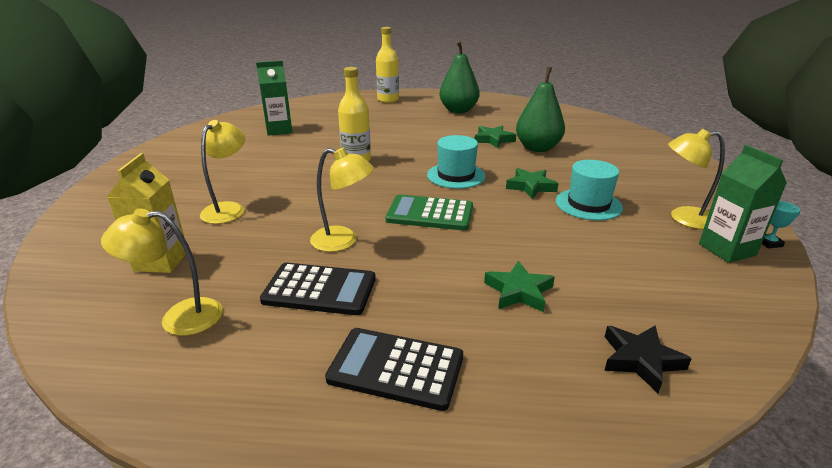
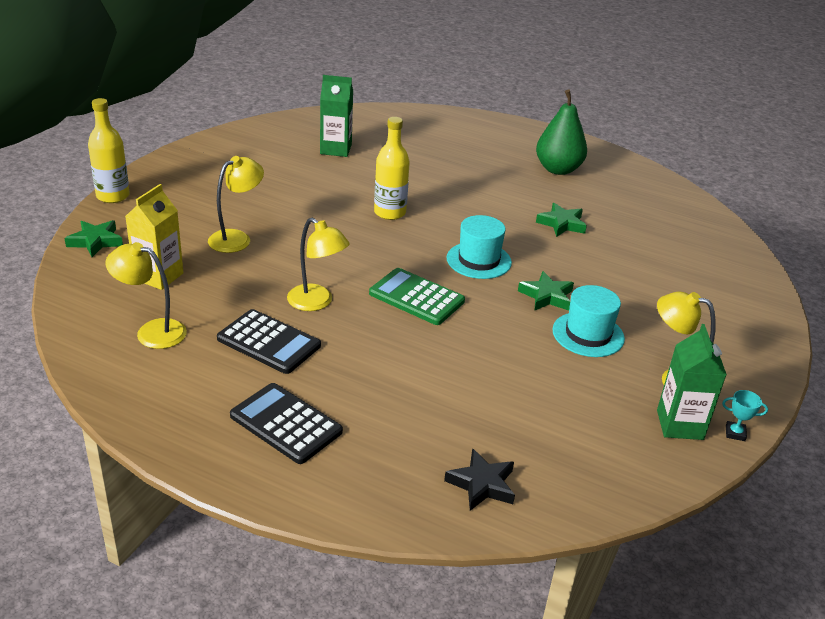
camera: 20 degrees right, 5 degrees up
yellow bottle [376,27,399,103] -> yellow bottle moved to [88,98,130,203]
green star [484,261,555,312] -> green star moved to [64,220,123,257]
green pear [516,67,565,152] -> none

